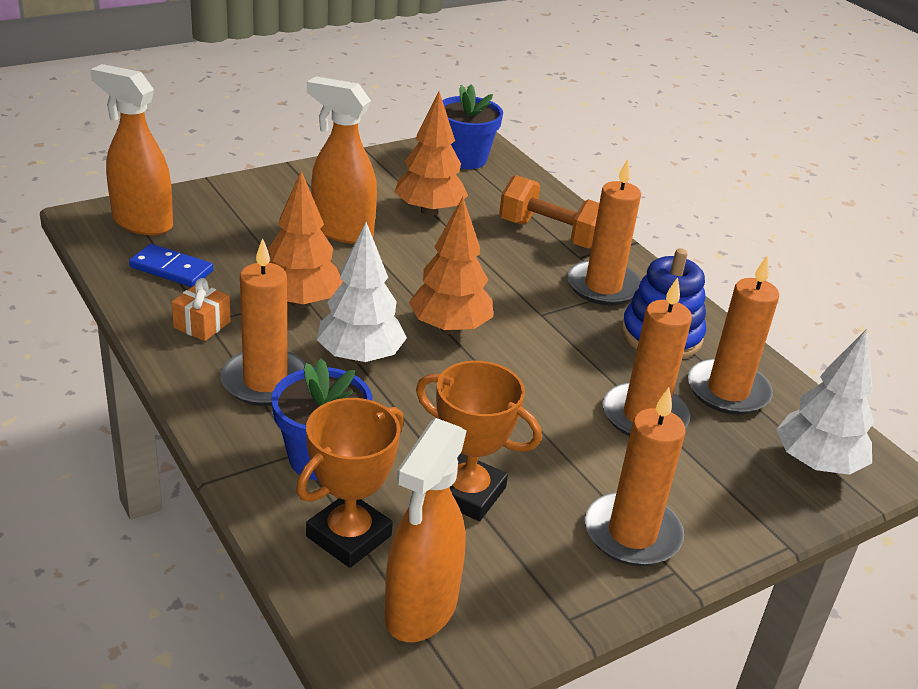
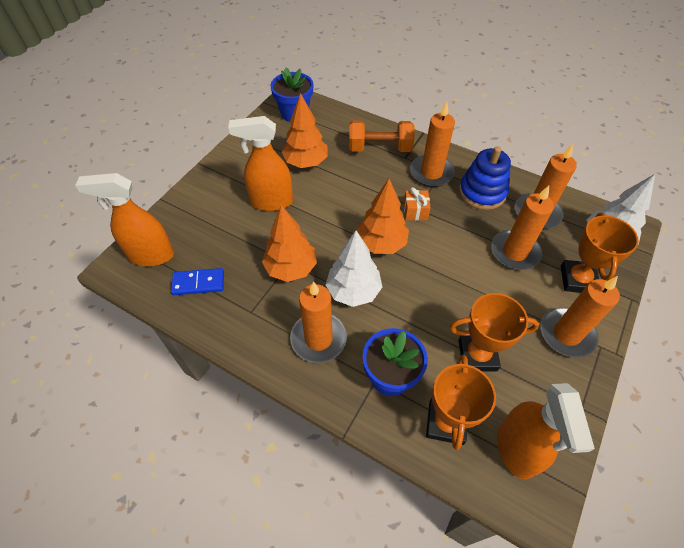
camera: 25 degrees left, 20 degrees up
orange gift [172,278,231,341] -> orange gift moved to [404,187,431,221]
none -> orange trophy [561,213,639,293]

